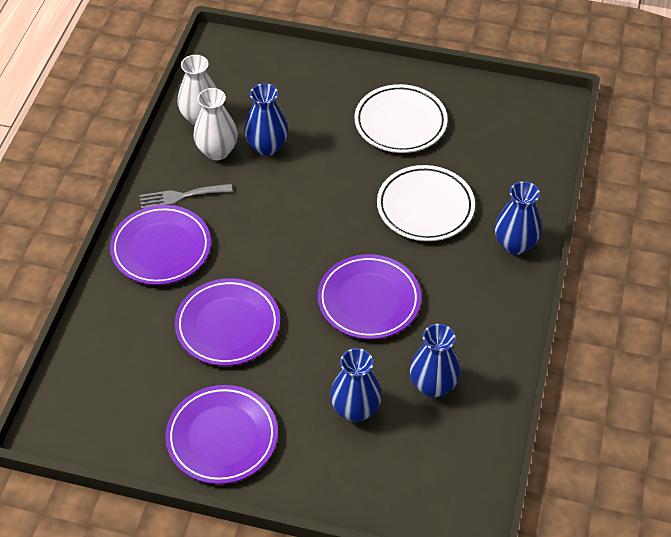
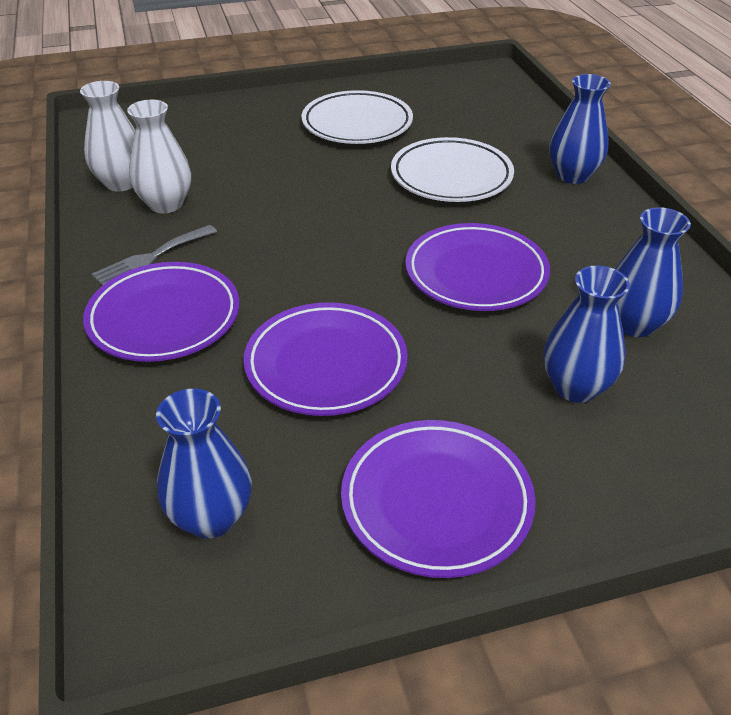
camera: 30 degrees left, 10 degrees down
blue vase [244,83,288,156] -> blue vase moved to [156,389,252,539]

